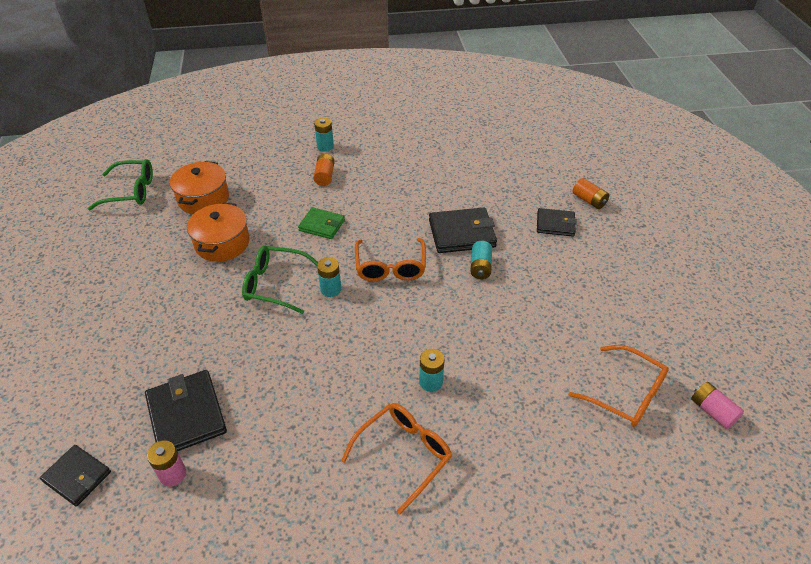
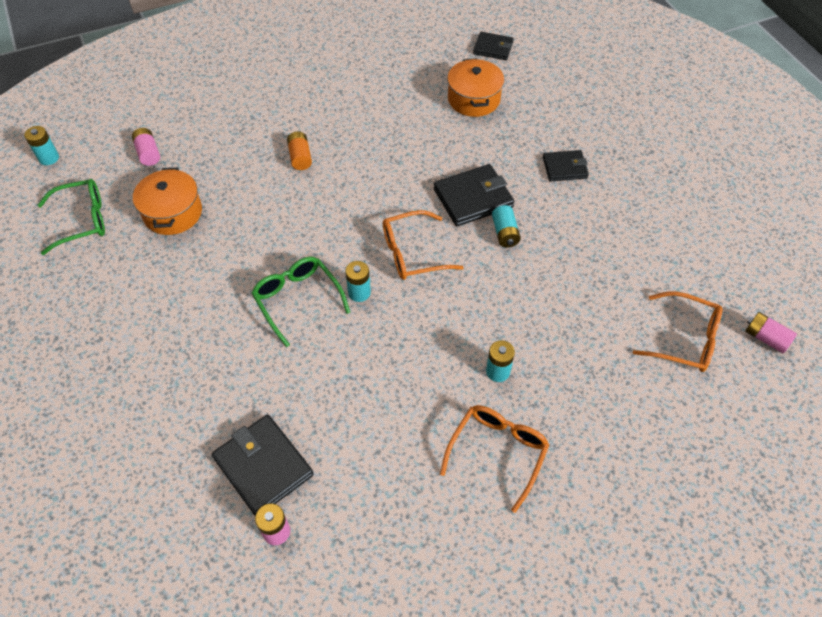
camera: 15 degrees left, 10 degrees up
black wallet [40,445,111,506] -> black wallet moved to [473,32,514,60]
orange pot [187,202,250,262] -> orange pot moved to [447,58,504,117]
green glasses [242,246,318,314] -> green glasses turned 60 degrees clockwise [252,257,350,347]
green wallet [298,207,345,239] -> none
turquoise battery [314,118,334,152] -> turquoise battery moved to [24,126,59,165]
orange glasses [355,238,426,282] -> orange glasses turned 90 degrees clockwise [383,210,464,280]
orange battery [573,178,609,209] -> none
none -> pink battery [132,128,160,166]

